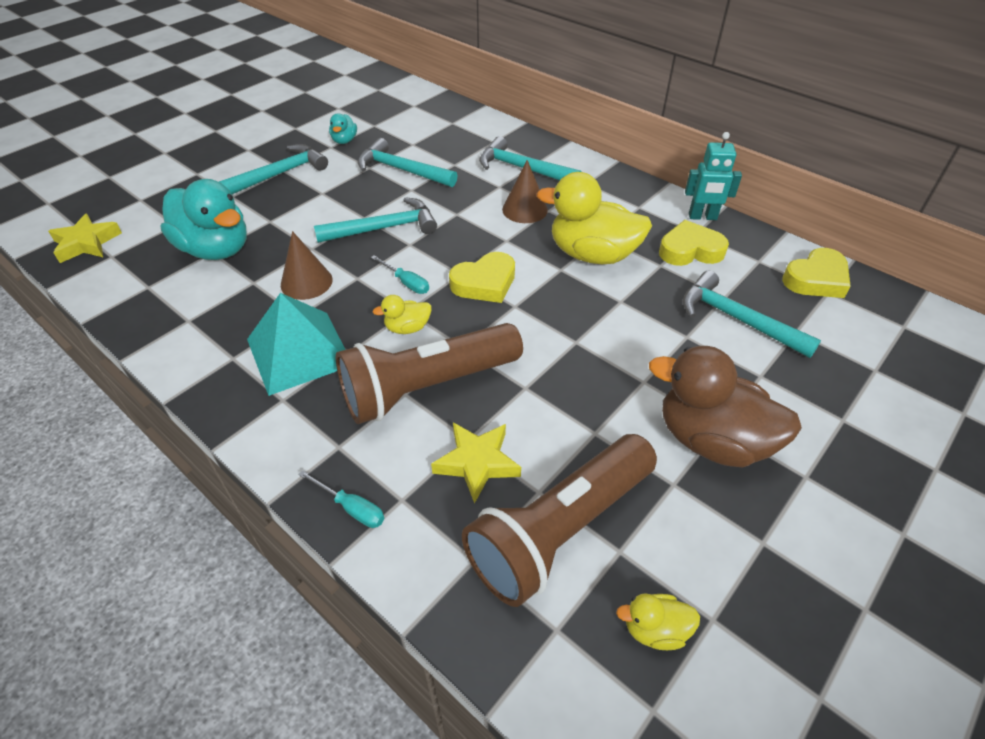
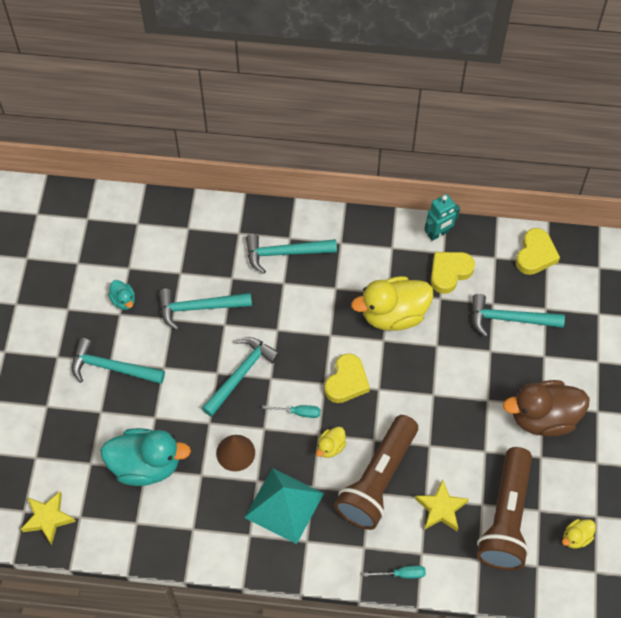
camera: 35 degrees left, 15 degrees up
turquoise hammer [219,144,328,194] -> turquoise hammer turned 90 degrees counterclockwise [72,338,165,384]
brown cone [502,160,548,223] -> none

